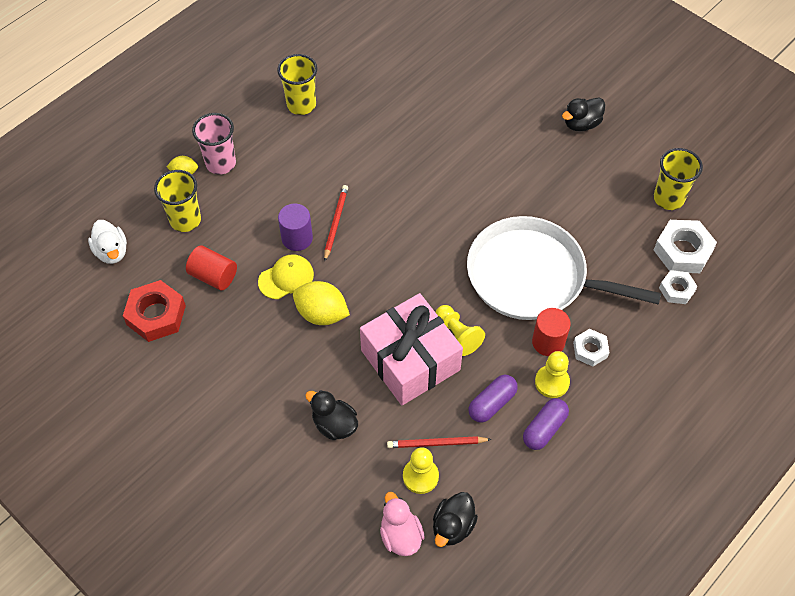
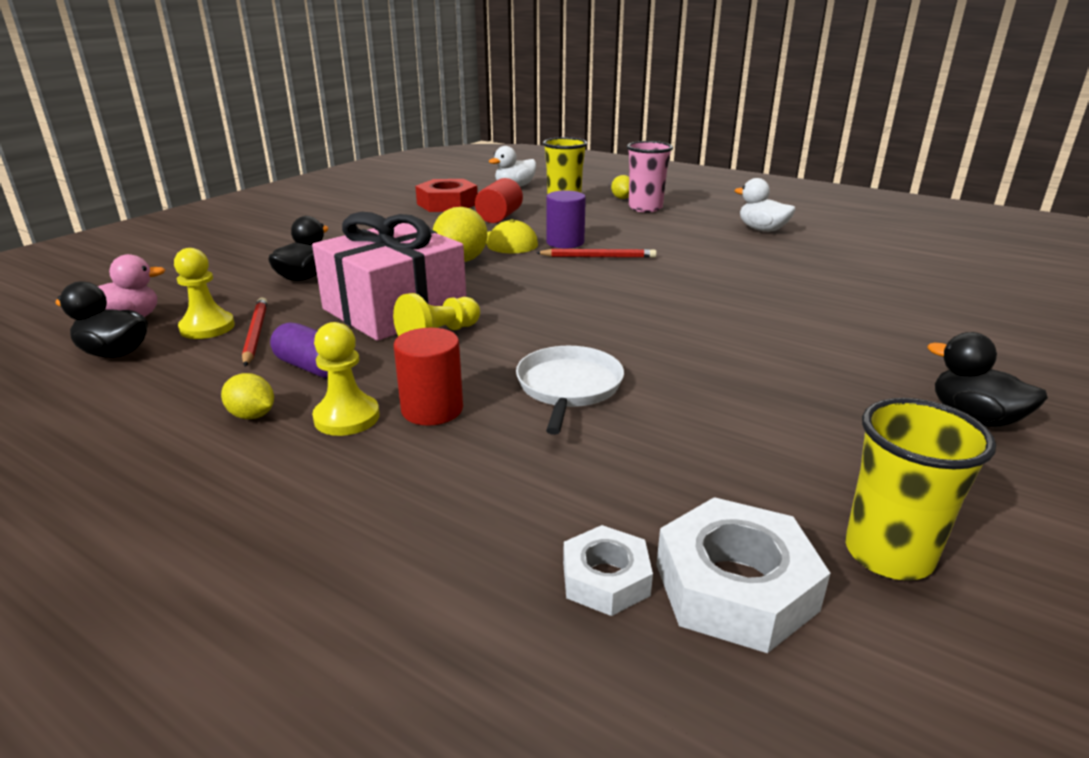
camera: 80 degrees right, 30 degrees down
yellow cup [277,54,317,115] -> white duck [734,178,796,232]
white pan [467,216,661,320] -> white pan [516,346,624,435], size x0.50
purple capsule [523,398,569,450] -> yellow lemon [221,373,274,419]
white nut [573,329,610,366] -> none

